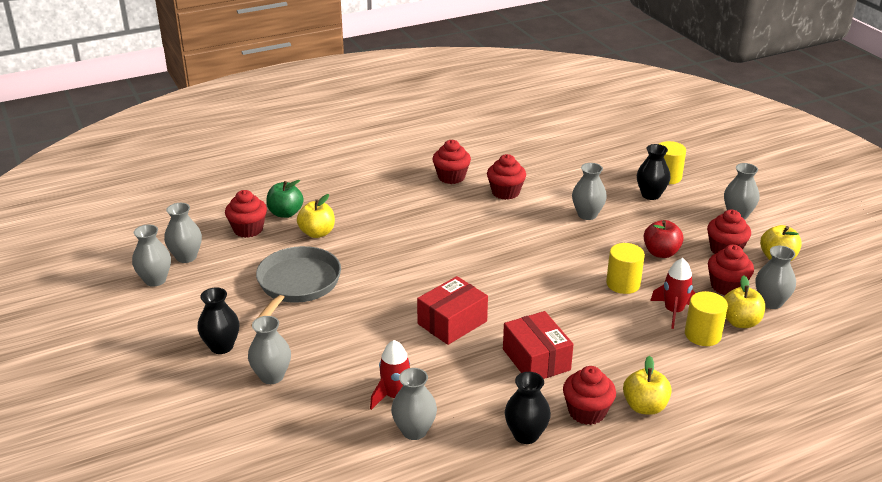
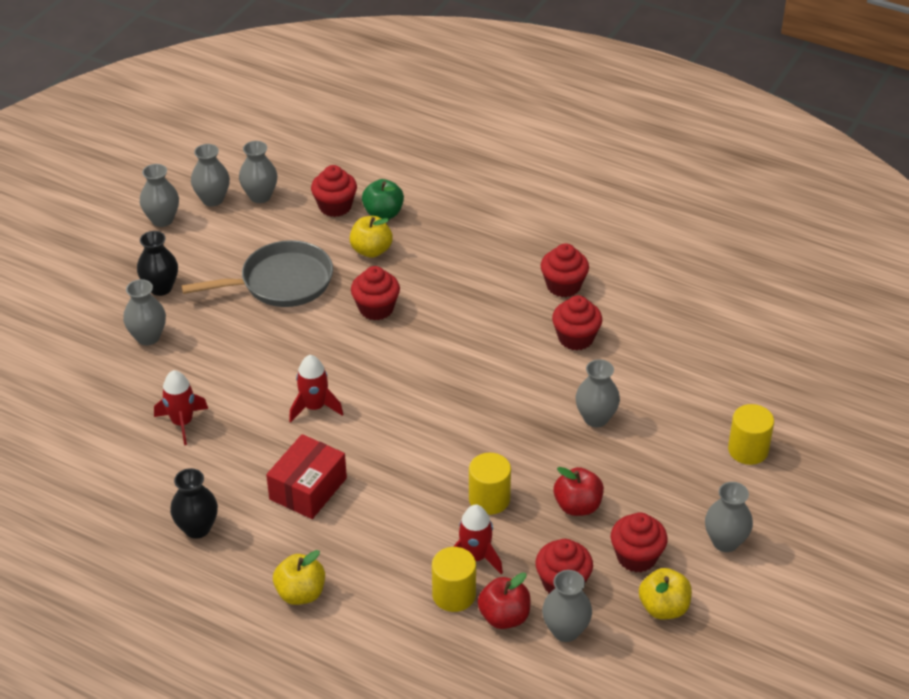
camera: 55 degrees right, 10 degrees up
grey vase [391,368,437,440] -> grey vase moved to [140,164,179,227]
red box [417,276,488,345] -> red rocket [289,355,343,422]
red cupcake [563,366,616,425] -> red cupcake moved to [351,266,400,320]
black vase [637,144,670,200] -> none
yellow apple [723,276,765,328] -> red apple [478,572,531,629]

